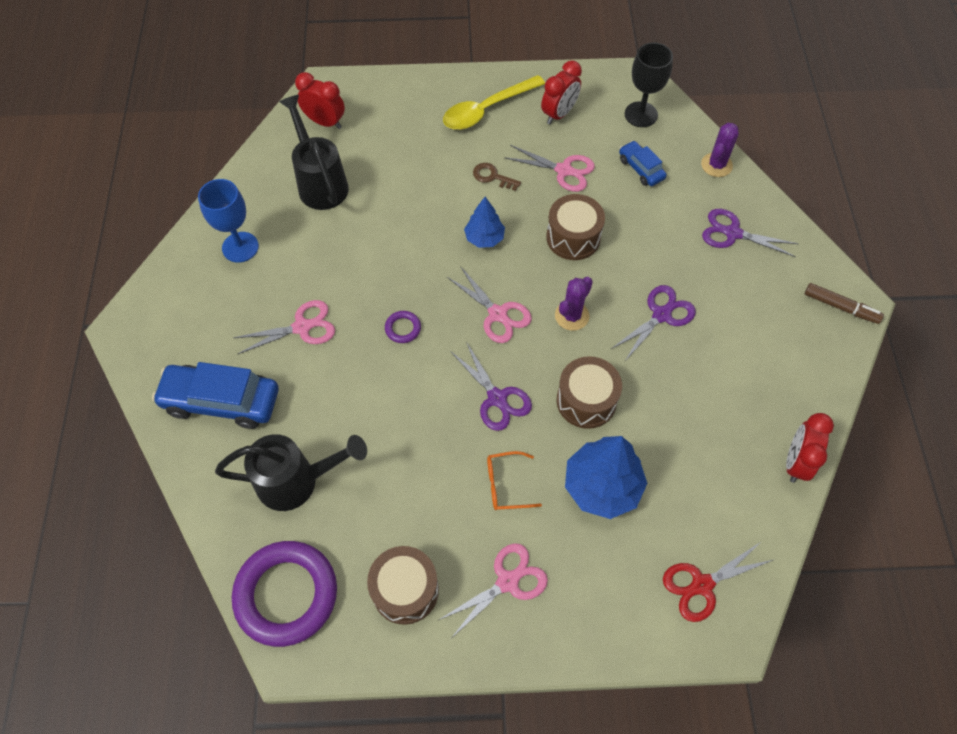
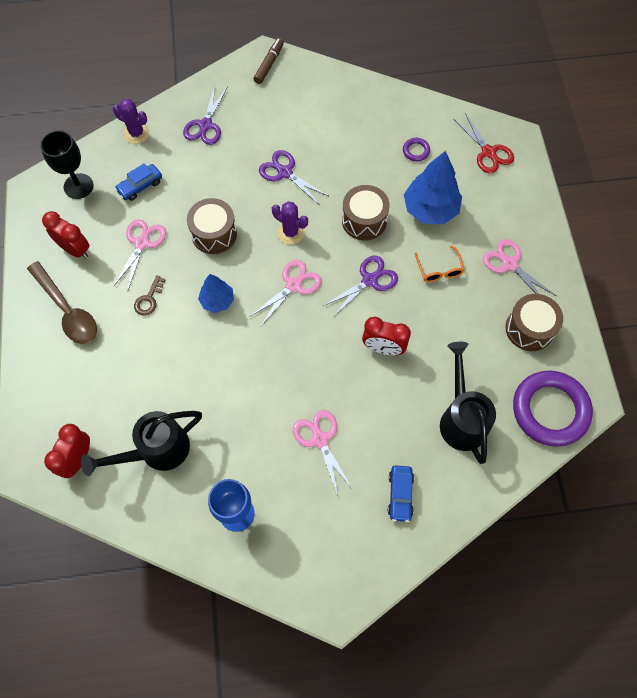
camera: 95 degrees left, 5 degrees up
blue car [152,362,279,429] -> blue car [388,465,414,522], size x0.54
purple ring [385,311,421,343] -> purple ring moved to [403,138,430,161]
yellow spoon [443,75,545,130] -> brown spoon [27,261,97,344]
red clock [786,413,834,483] -> red clock moved to [362,317,411,355]

